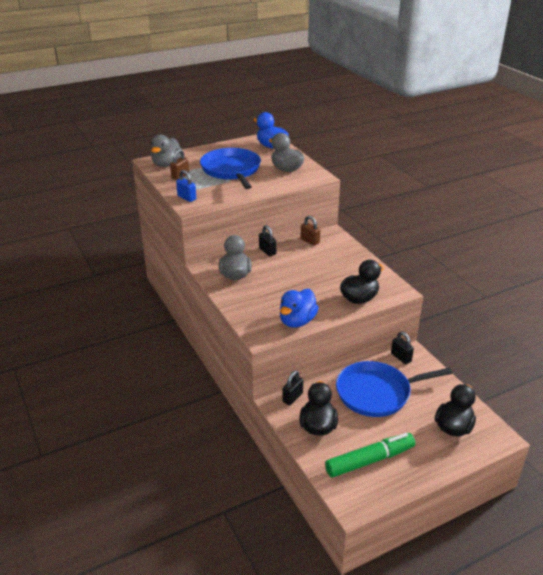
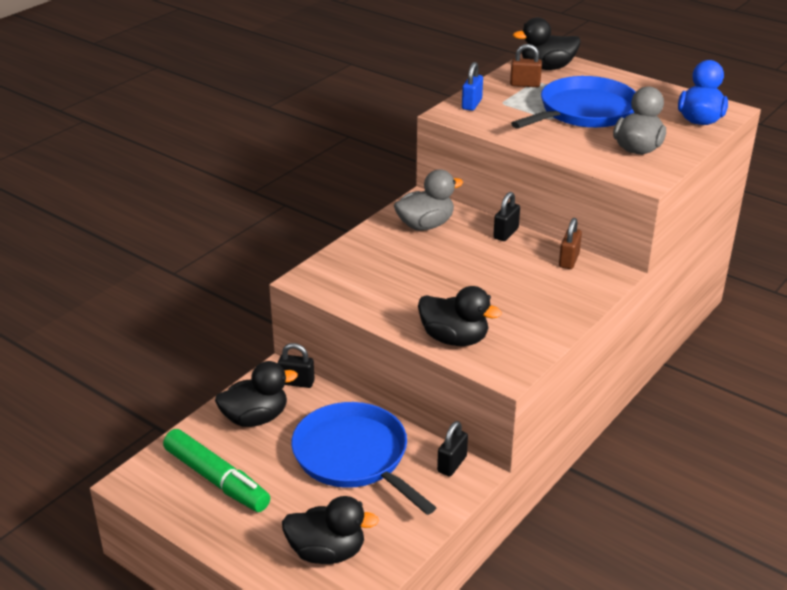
camera: 65 degrees right, 0 degrees up
grey duck [151,134,182,167] -> black duck [513,17,580,70]
blue duck [280,289,319,328] -> none

